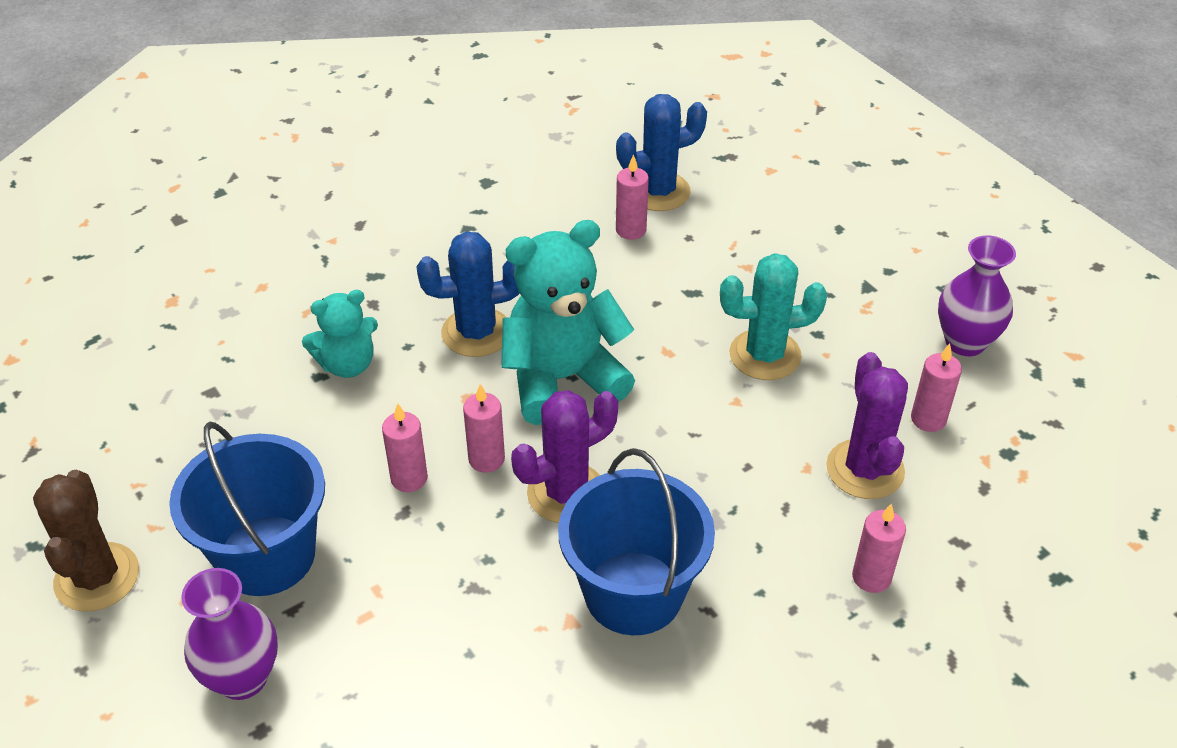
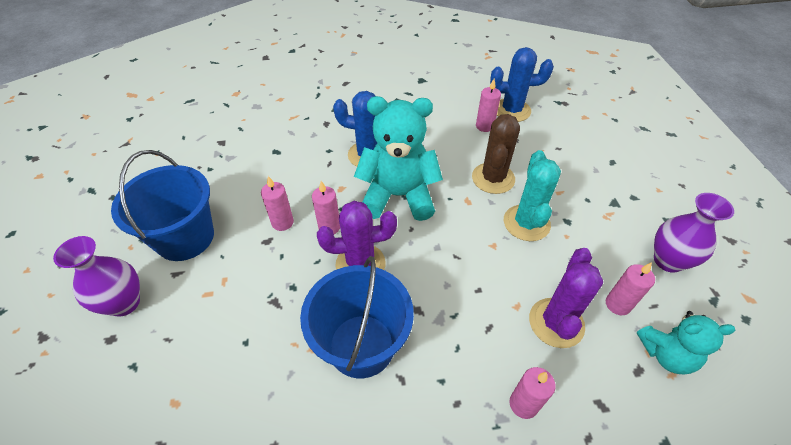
camera: 25 degrees right, 5 degrees up
brown cactus [33,470,139,611] -> brown cactus moved to [472,114,520,194]
turquoise teddy bear [302,290,378,378] -> turquoise teddy bear moved to [637,311,735,374]
turquoise cactus [720,253,827,380] -> turquoise cactus turned 75 degrees clockwise [504,150,561,241]

